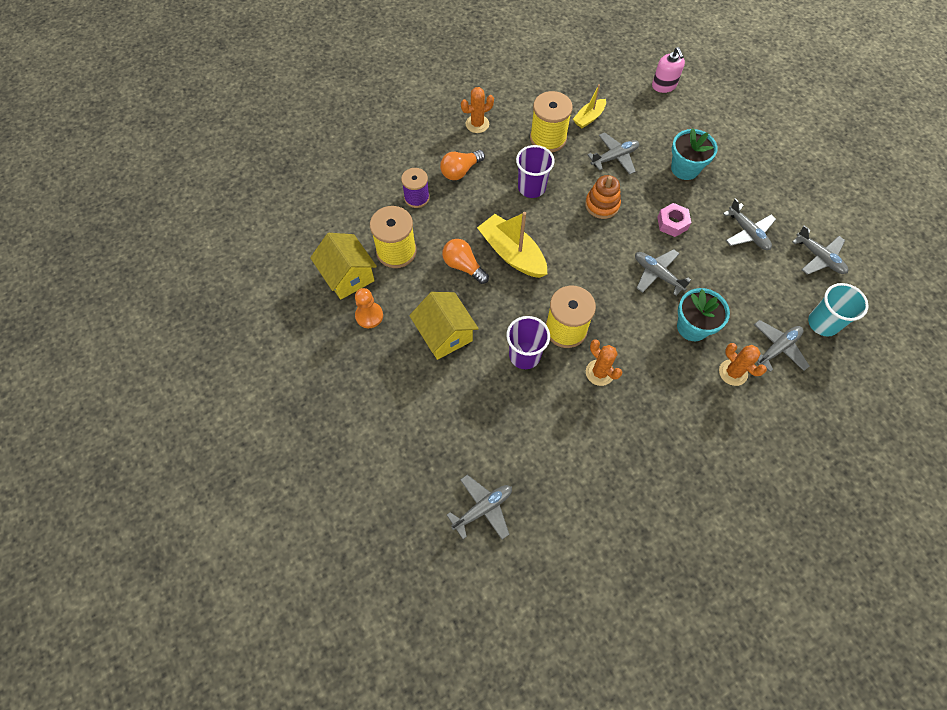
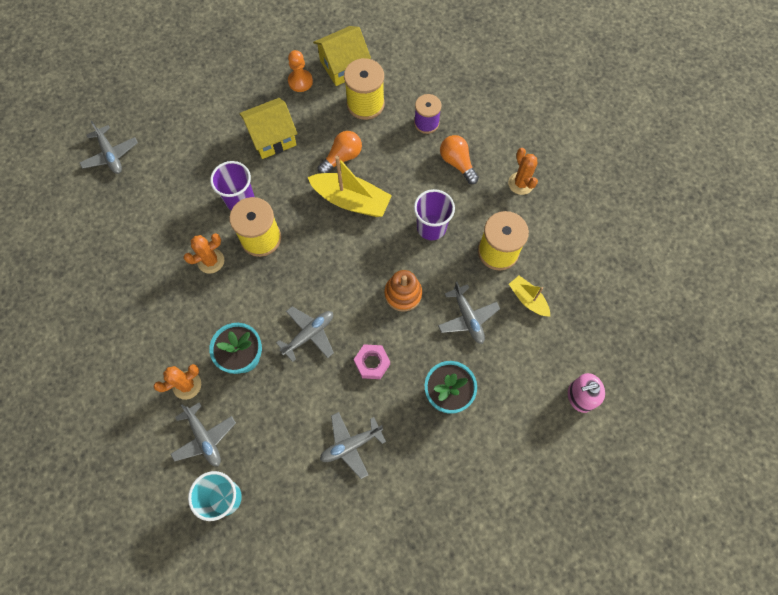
camera: 95 degrees right, 5 degrees up
yellow boat [477,212,547,278] -> yellow boat turned 60 degrees clockwise [307,156,392,217]
grey plane [792,225,848,275] -> none

